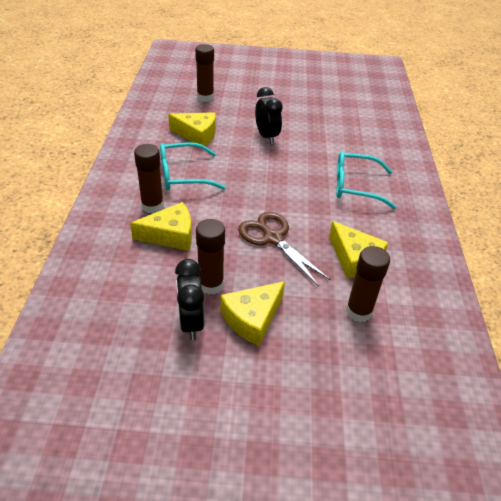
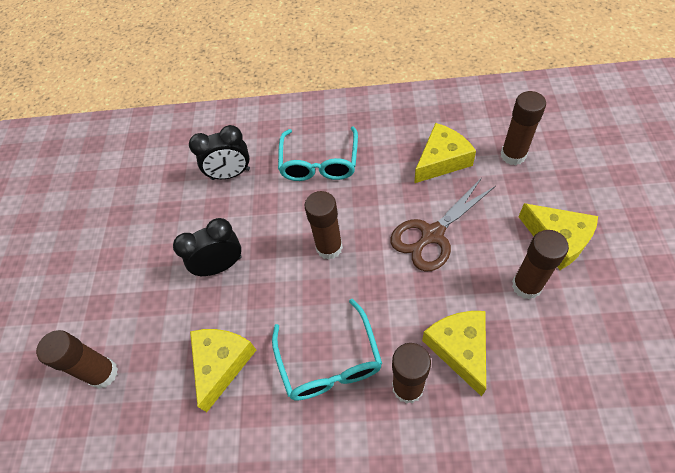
camera: 85 degrees left, 15 degrees up
black clock [175,259,204,340] -> black clock moved to [189,125,250,180]
none -> brown glue stick [305,191,343,260]

